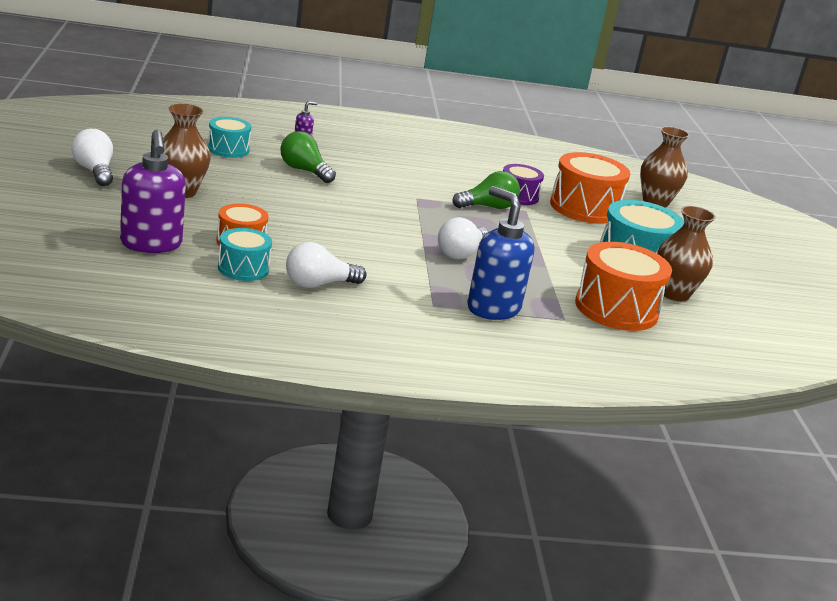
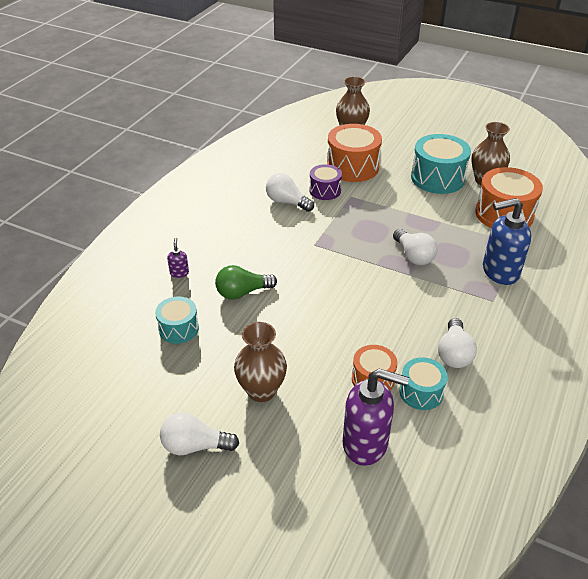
camera: 55 degrees left, 15 degrees up
green light bulb [453,171,520,209] -> none
none -> white light bulb [266,173,314,212]

